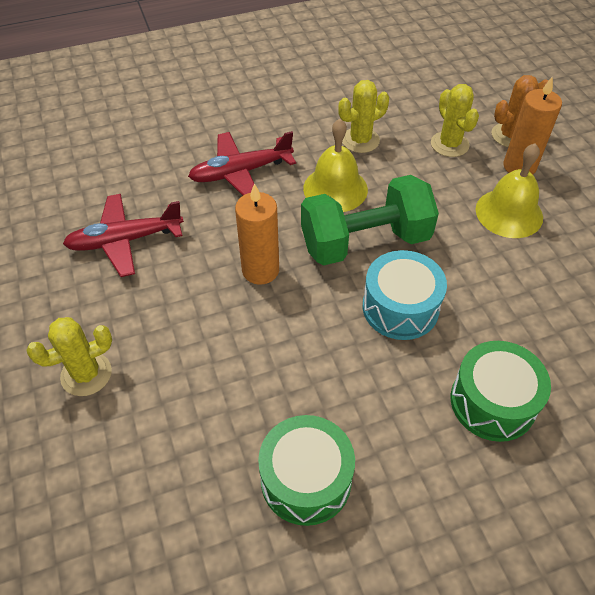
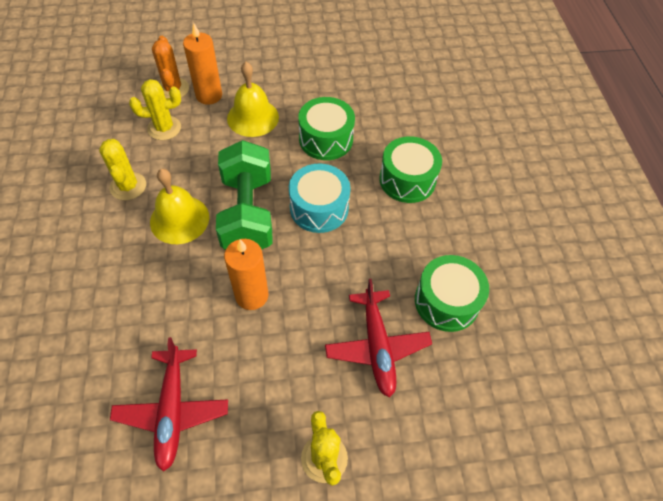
camera: 80 degrees left, 5 degrees up
red plane [188,131,296,196] -> red plane moved to [325,279,432,398]
none -> green drum [298,97,355,160]

